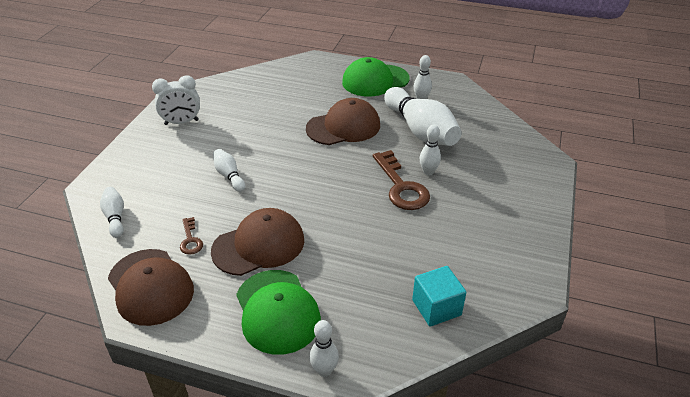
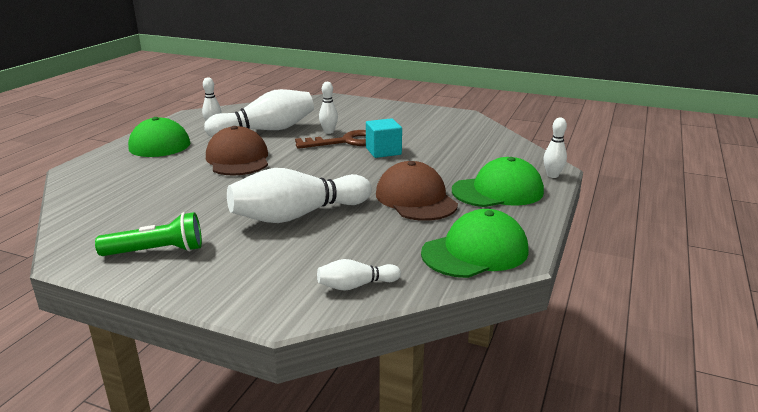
camera: 85 degrees left, 15 degrees down
brown cap [108,249,194,326] -> green cap [421,209,529,278]
white clock [152,75,200,125] -> green flashlight [95,212,202,256]
brown key [180,217,203,255] -> none
white bowling pin [213,149,246,192] -> white bowling pin [227,168,372,223], size x2.12
turquoise cube [412,266,466,327] -> turquoise cube moved to [366,118,402,158]

